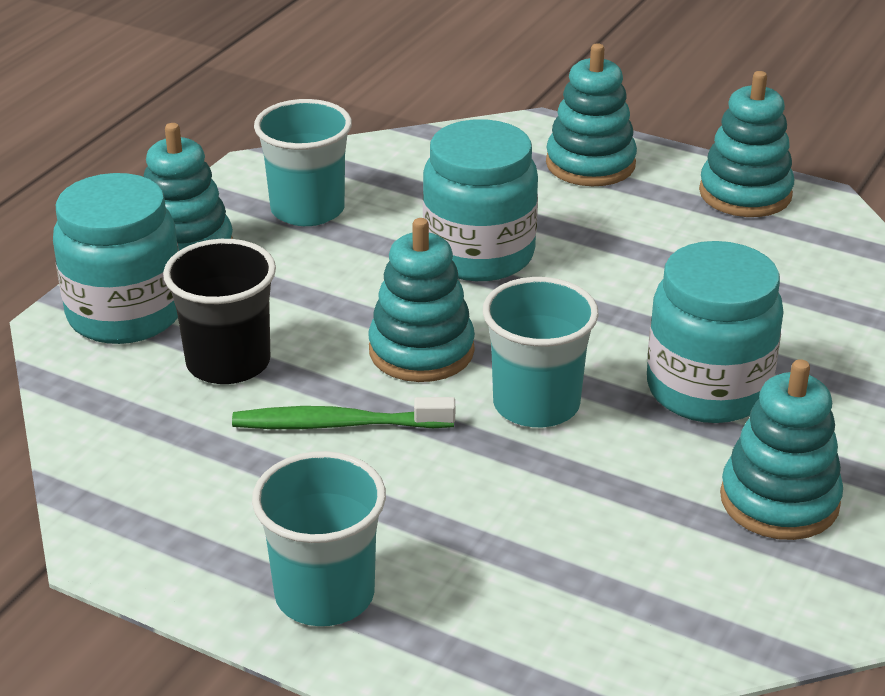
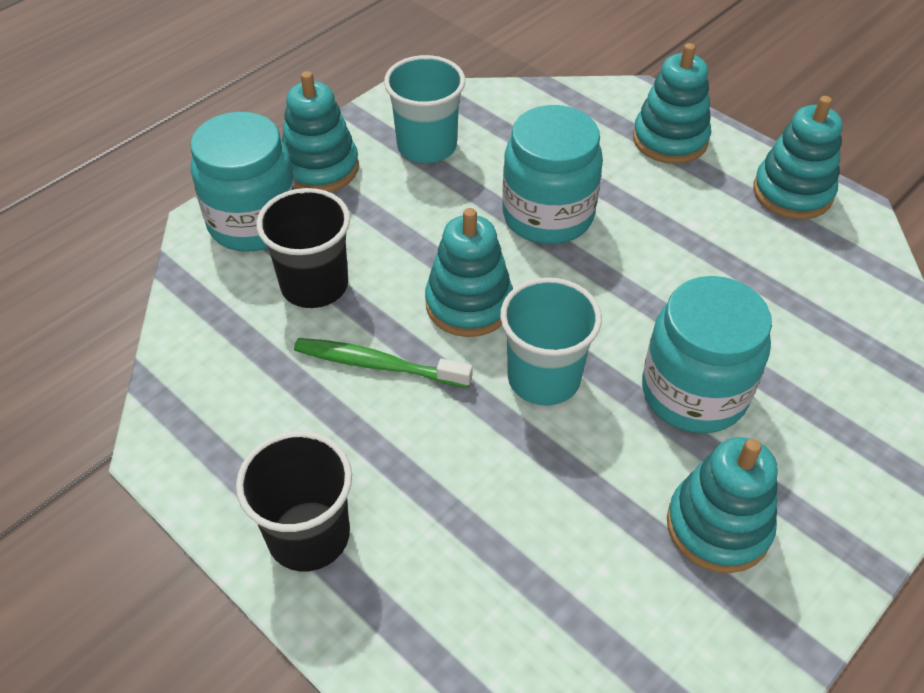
camera: 15 degrees right, 15 degrees up
turquoise cup [252,451,386,626] -> black cup [236,431,352,571]

